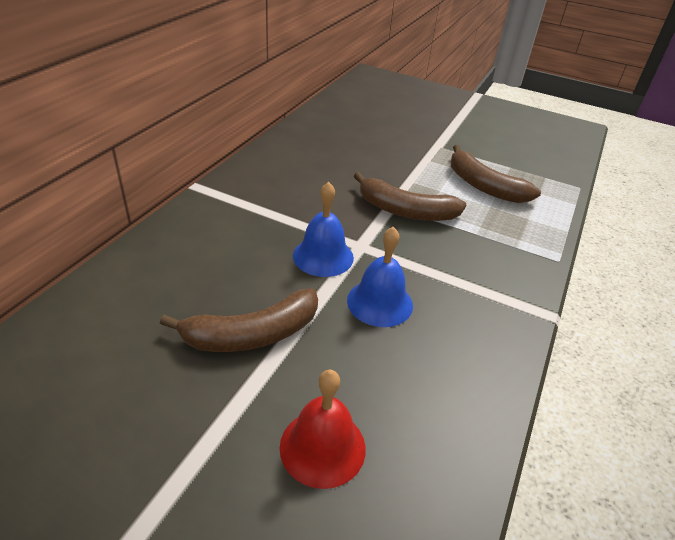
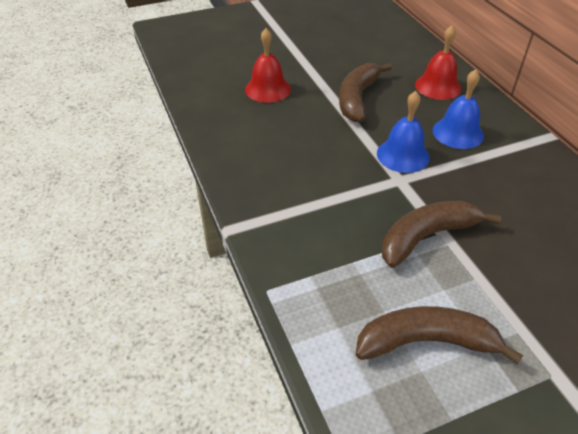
camera: 135 degrees right, 5 degrees up
blue bell [347,227,413,327] -> blue bell moved to [433,69,484,149]
none -> red bell [415,25,461,100]

